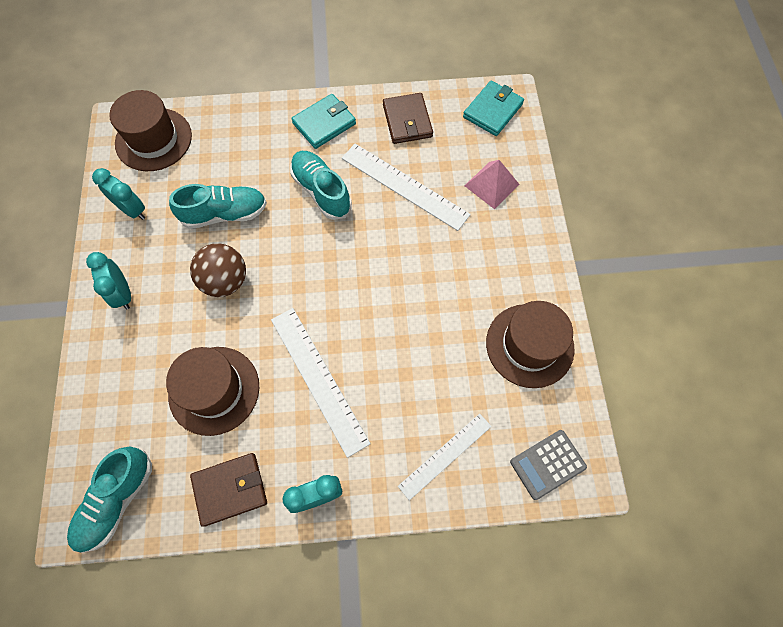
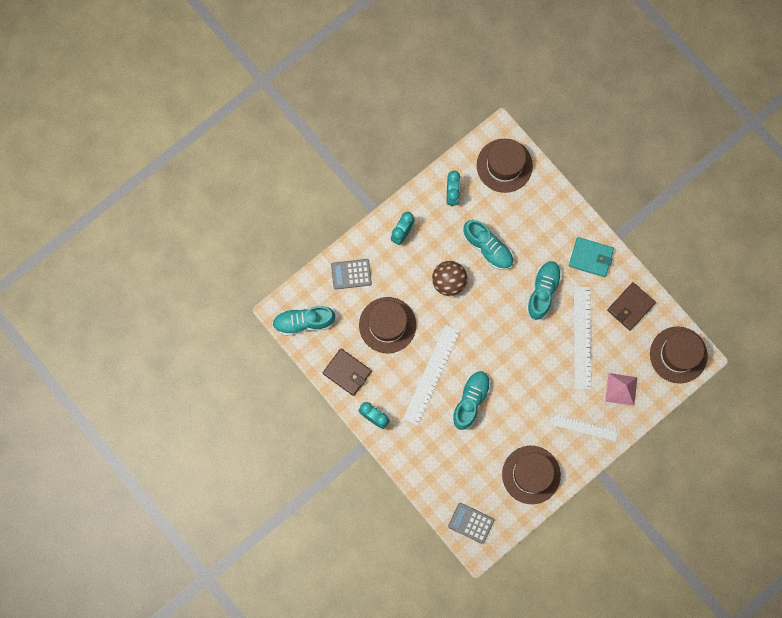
camera: 55 degrees right, 10 degrees up
white ruler [398,414,492,500] -> white ruler moved to [549,414,618,442]
turquoise wallet [463,81,524,136] -> brown hat [650,327,708,384]
none -> grey calculator [331,259,372,289]
none -> turquoise shoe [452,371,491,430]

